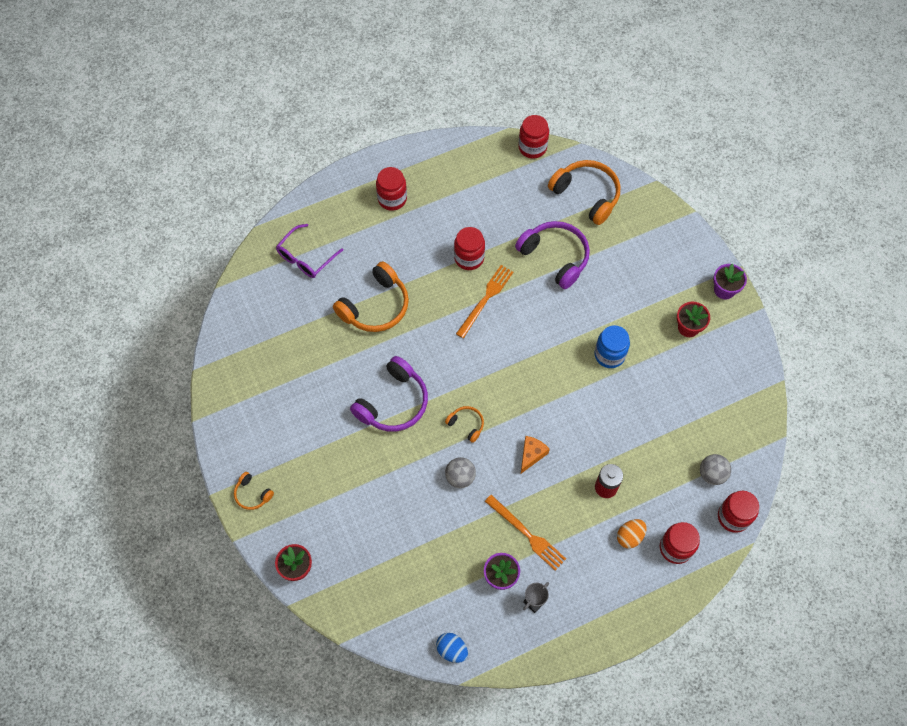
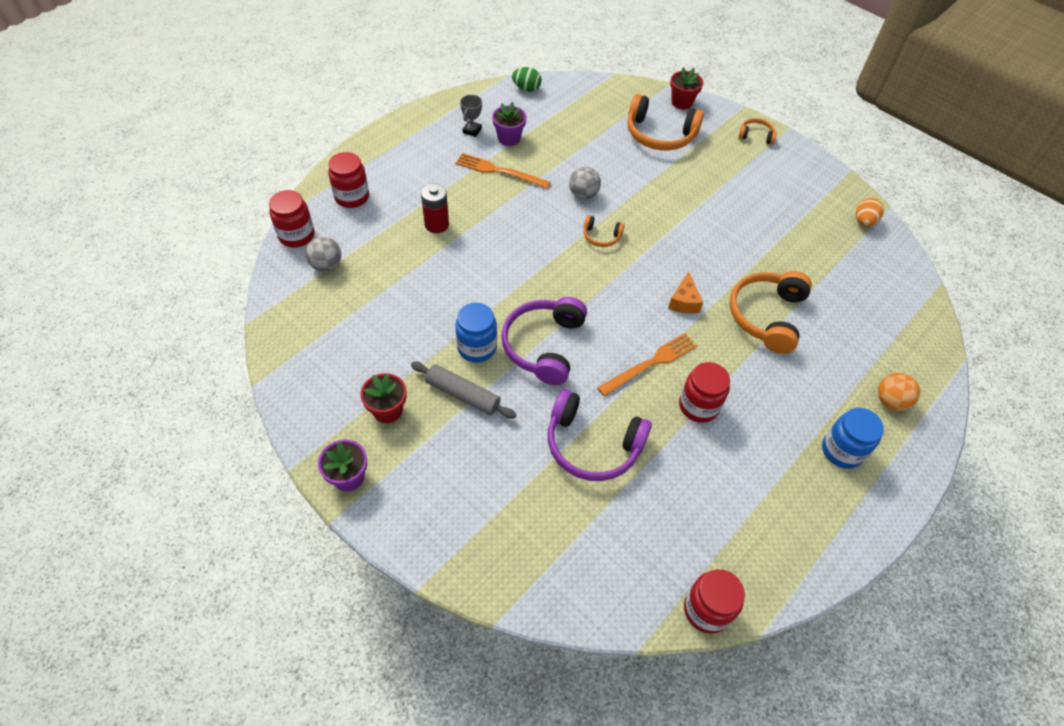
camera: 155 degrees right, 10 degrees down
purple glasses [276,224,344,278] -> none
purple headphones [350,356,428,432] -> purple headphones moved to [501,297,587,385]
red jar [376,167,407,211] -> blue jar [822,408,884,469]
blue egg [436,633,468,663] -> green egg [512,67,542,92]
orange fork [456,265,514,338] -> orange fork turned 135 degrees counterclockwise [597,333,697,397]
orange cheese [521,436,550,473] -> orange cheese moved to [668,271,703,314]
orange headphones [548,160,620,225] -> orange headphones moved to [627,94,704,151]
orange egg [617,519,647,549] -> orange egg moved to [856,198,884,227]
none -> grey rolling pin [411,362,516,419]
none -> orange ball [878,373,920,411]

